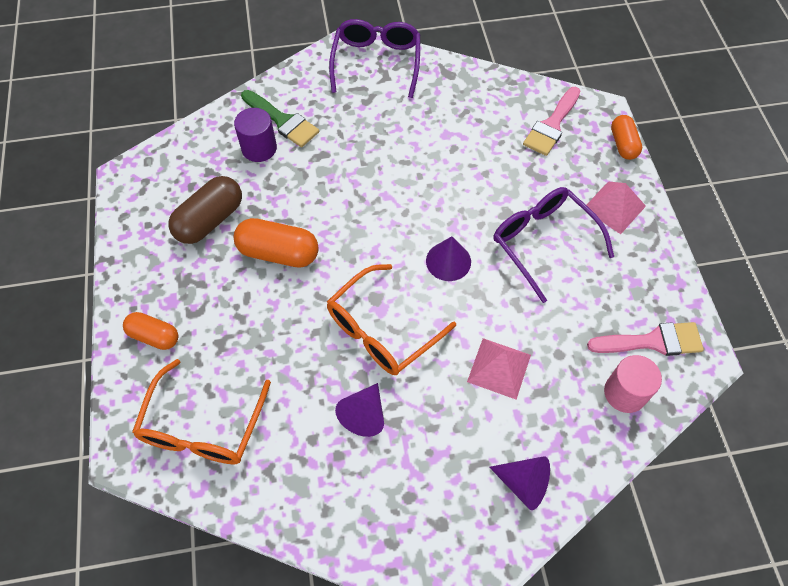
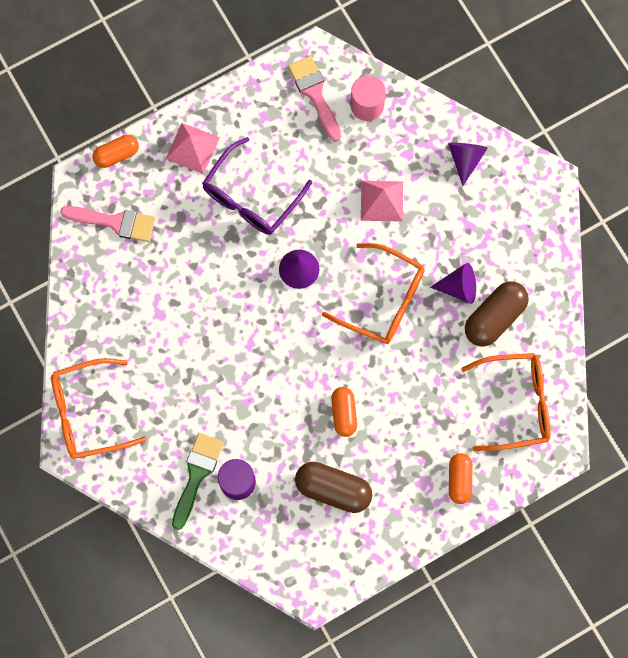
camera: 110 degrees left, 15 degrees up
orange capsule [234,218,319,268] -> orange capsule [331,387,357,437], size x0.64
purple glasses [329,19,420,98] -> orange glasses [51,358,146,459]
none -> brown capsule [465,281,529,346]

